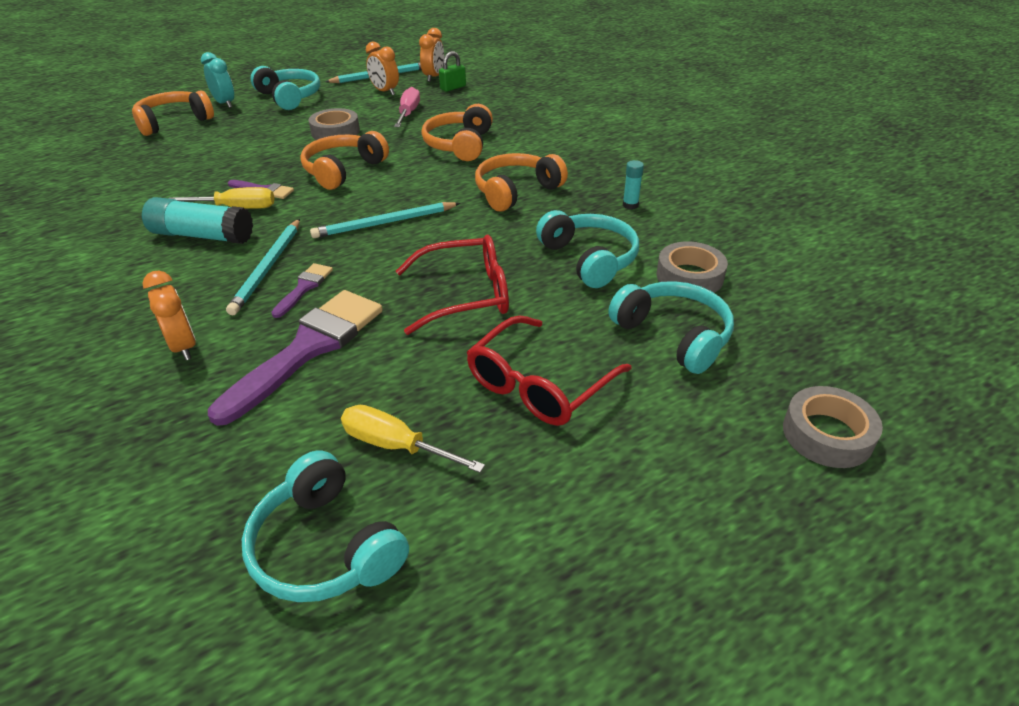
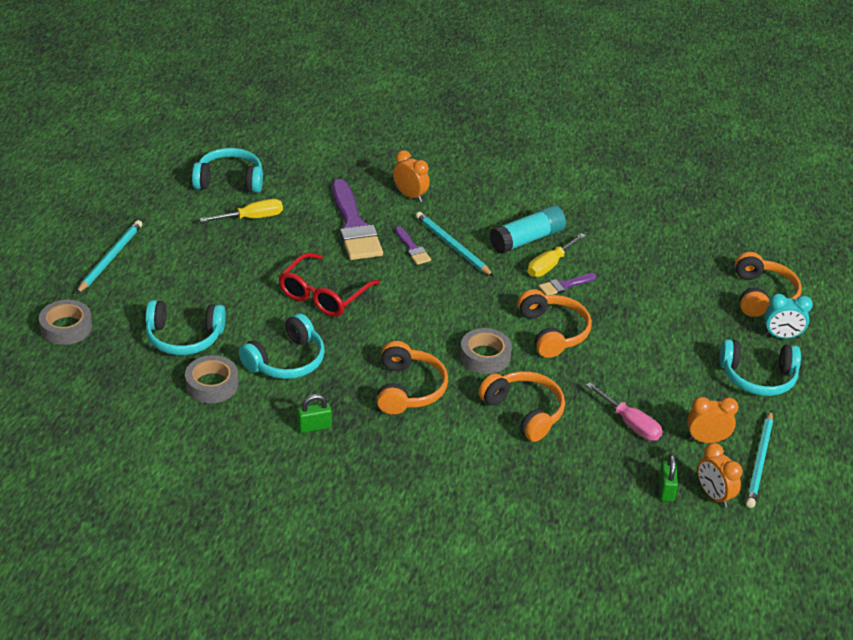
camera: 130 degrees right, 0 degrees up
orange clock [142,271,196,360] -> orange clock turned 150 degrees counterclockwise [393,150,430,202]
grey tape [309,108,360,140] -> grey tape moved to [460,328,512,374]
turquoise pencil [310,202,460,238] -> turquoise pencil moved to [76,220,142,294]
red glasses [466,315,632,426] -> none
turquoise headphones [536,210,639,288] -> turquoise headphones turned 60 degrees counterclockwise [239,313,325,379]
turquoise glue stick [623,160,644,209] -> green padlock [297,394,332,433]

